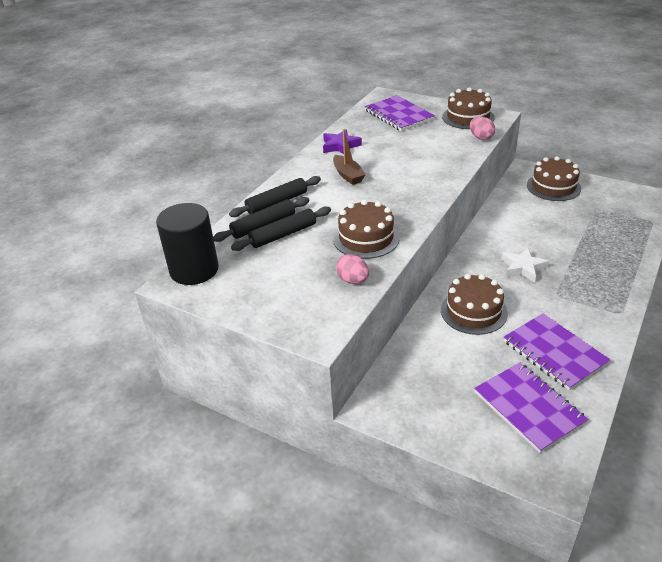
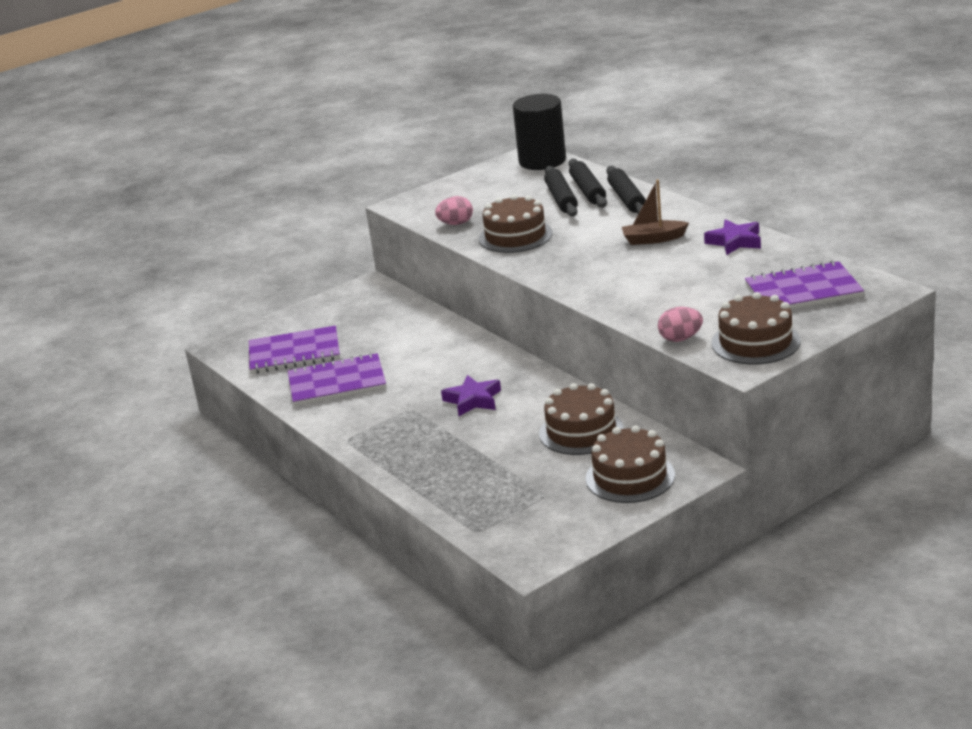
camera: 115 degrees right, 10 degrees down
brown cake [441,274,508,335] -> brown cake moved to [539,383,624,455]
white star [502,248,549,283] -> purple star [441,375,501,416]

